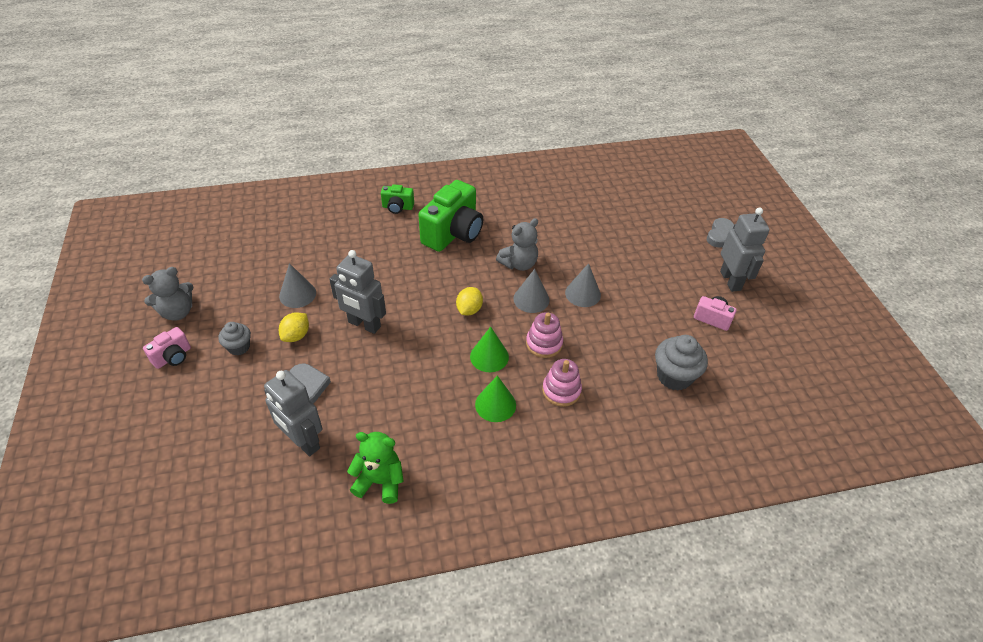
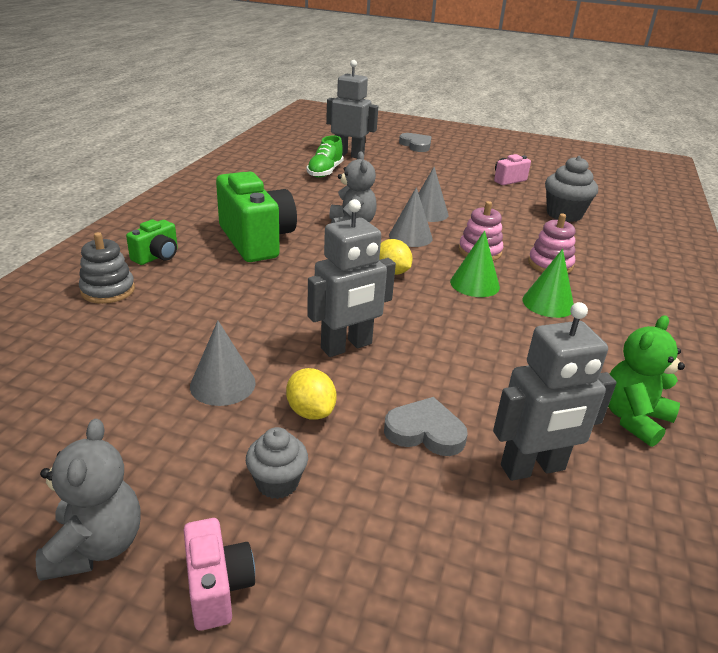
camera: 60 degrees left, 15 degrees down
grey robot [720,208,770,292] -> grey robot moved to [326,60,378,158]
none -> grey stacking toy [79,232,135,304]
none -> green shoe [307,135,344,178]

